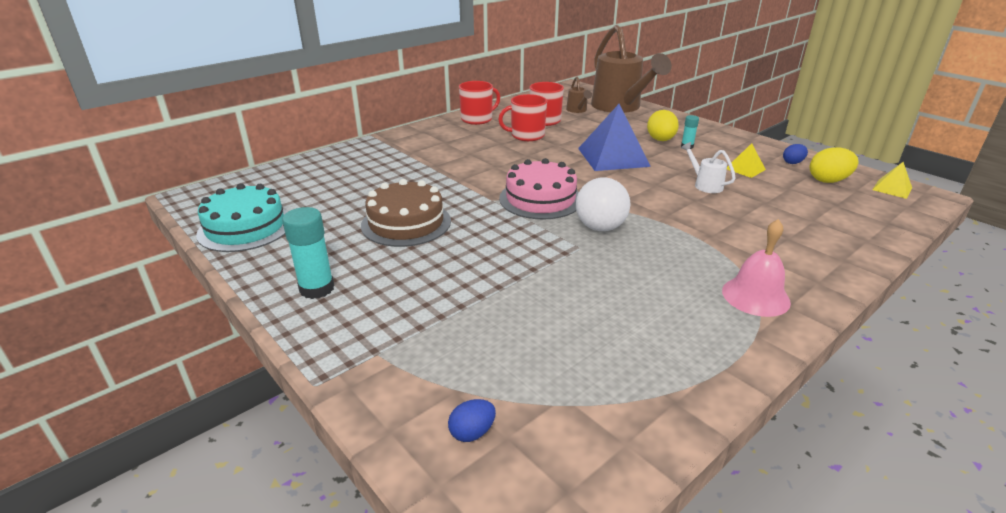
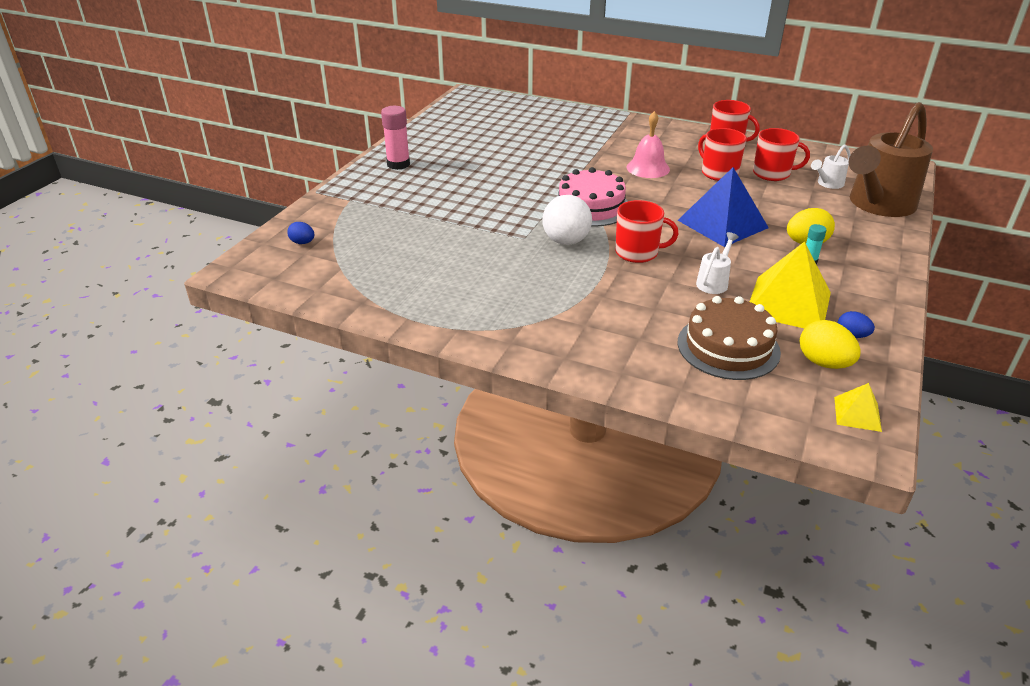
camera: 65 degrees right, 5 degrees up
turquoise cake [196,183,288,252] -> none
turquoise glue stick [282,207,335,299] -> pink glue stick [381,106,410,170]
brown cake [361,179,451,247] -> brown cake moved to [678,296,781,380]
brown watering can [566,77,592,113] -> white watering can [811,144,851,189]
pink bell [722,219,791,317] -> pink bell moved to [627,111,670,178]
yellow pyramid [727,143,766,178] -> yellow pyramid [750,241,831,329], size x2.07
none -> red mug [615,200,679,263]

